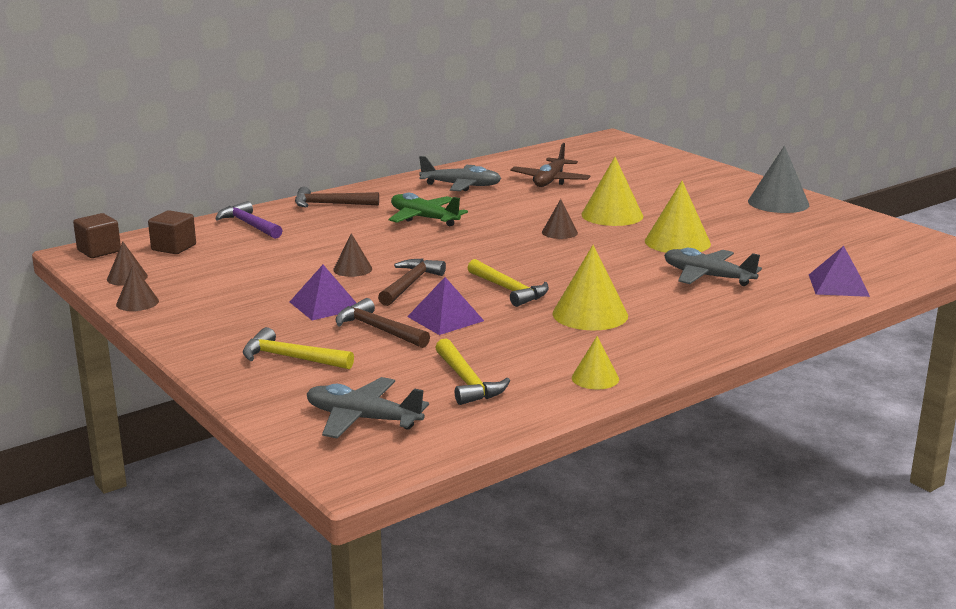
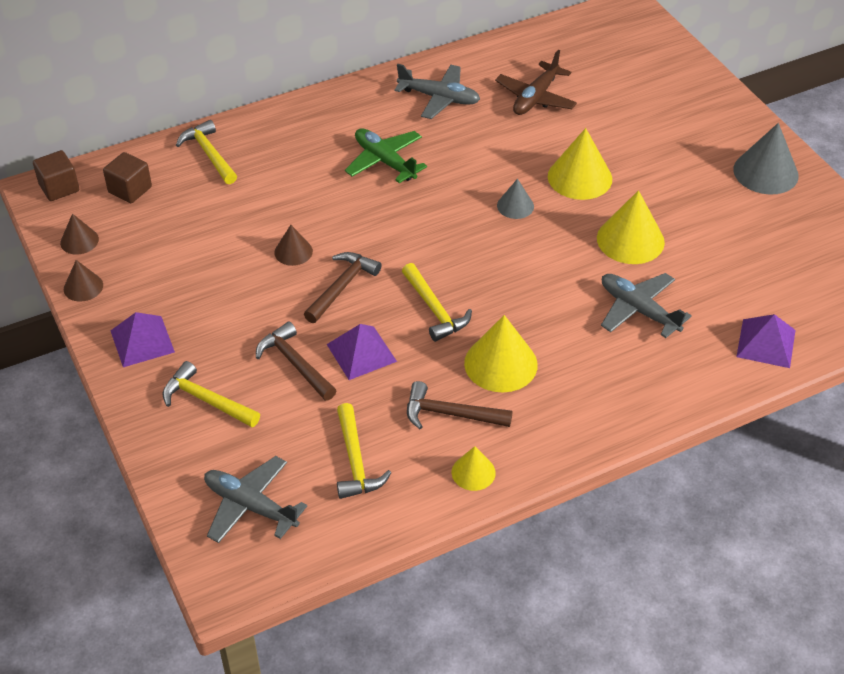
camera: 10 degrees right, 25 degrees up
purple hammer [215,201,283,239] -> yellow hammer [176,120,237,184]
purple pyramid [290,265,356,321] -> purple pyramid moved to [111,312,175,367]
brown hammer [295,187,379,207] -> brown hammer moved to [407,381,513,429]
brown cone [542,199,578,239] -> grey cone [497,179,534,219]

